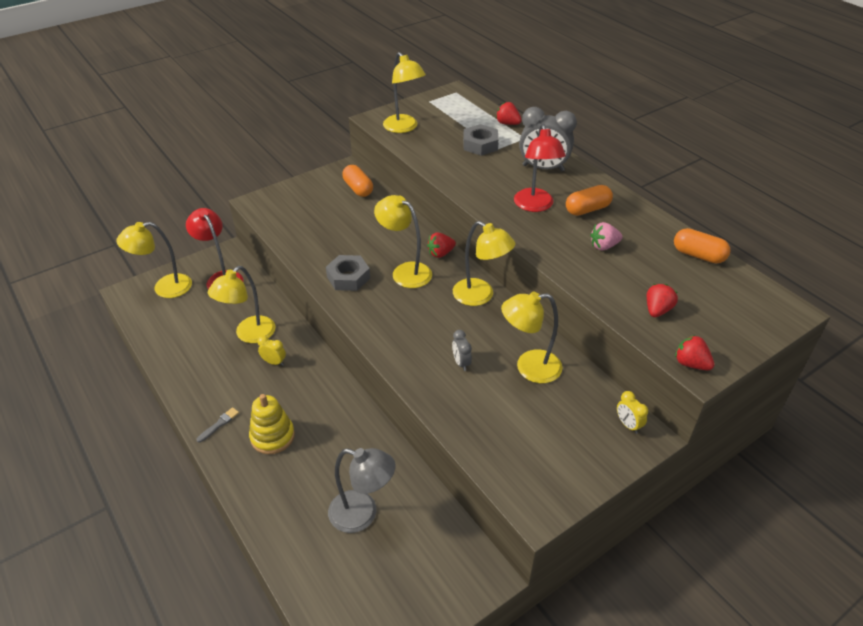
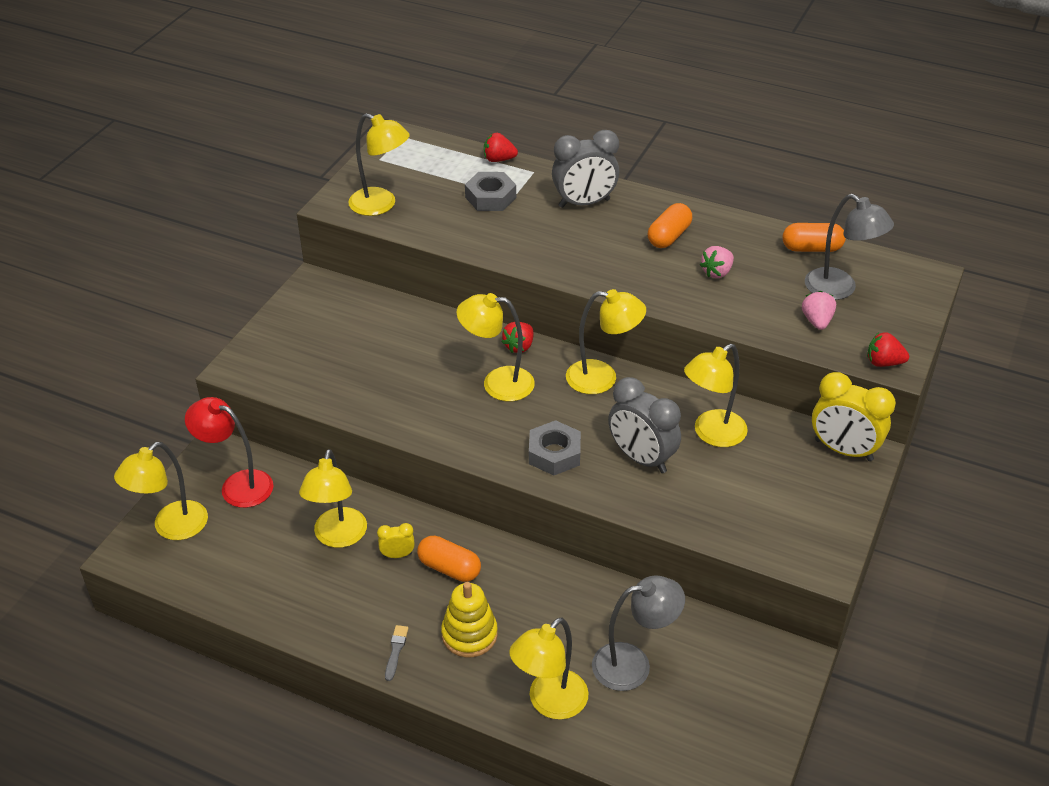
camera: 30 degrees left, 0 degrees up
grey nut [326,255,370,291] -> grey nut moved to [529,420,581,476]
orange capsule [342,165,373,197] -> orange capsule moved to [417,536,481,582]
grey clock [452,330,472,371] -> grey clock [608,377,681,473], size x2.10
red lamp [514,124,566,212] -> none
yellow clock [617,391,648,434] -> yellow clock [812,372,896,461], size x2.10
red strawberry [647,284,678,317] -> pink strawberry [802,291,836,330]
none -> yellow lamp [509,617,589,720]
none -> grey lamp [805,194,894,300]

